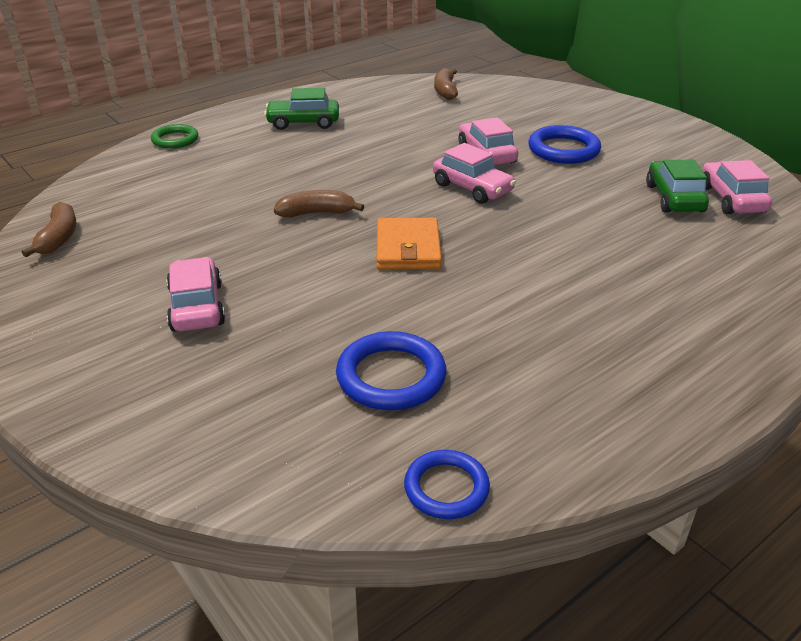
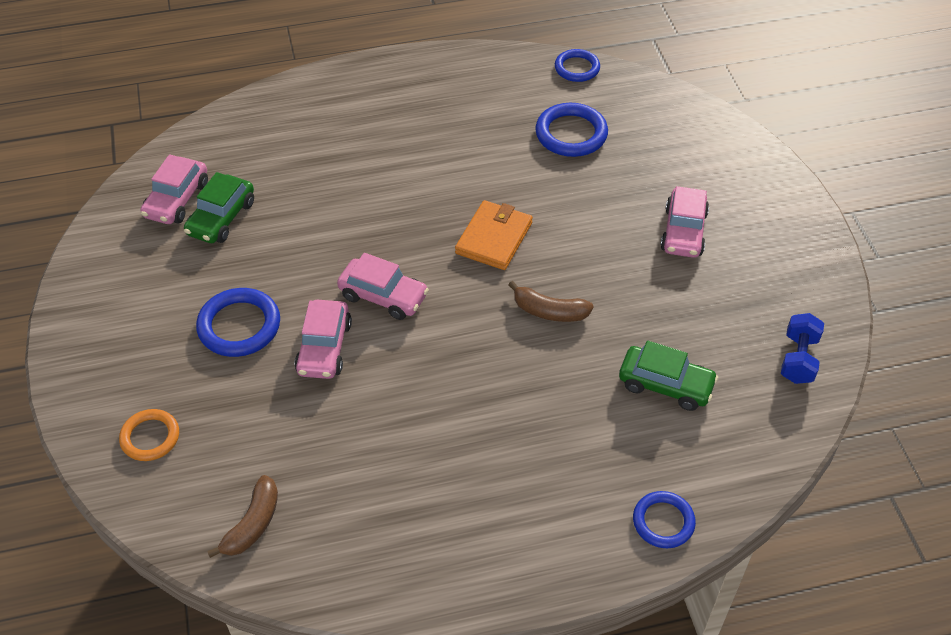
camera: 155 degrees left, 15 degrees up
brown banana [22,202,77,257] -> blue dumbbell [781,313,824,384]
green ring [151,124,198,149] -> blue ring [633,491,696,548]
green car [264,88,339,130] -> green car moved to [619,341,718,411]
pink car [433,143,516,204] -> pink car turned 135 degrees clockwise [337,253,429,320]
none -> orange ring [119,409,179,461]

